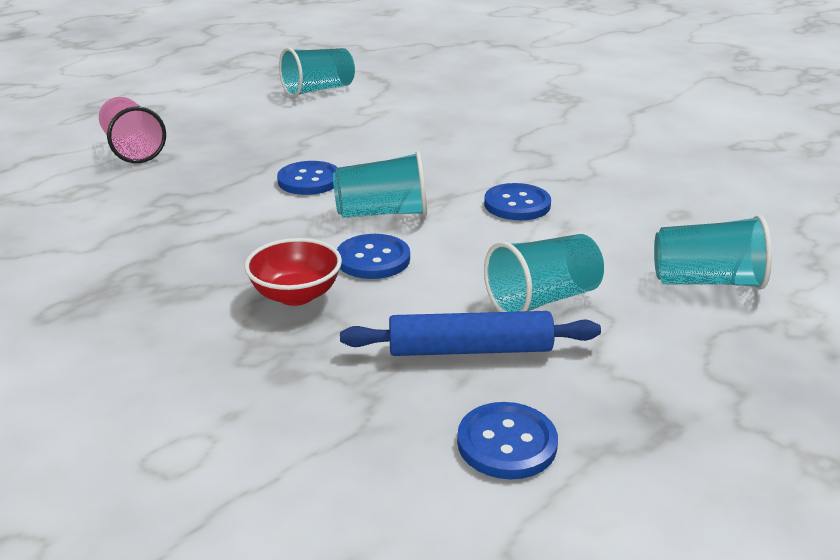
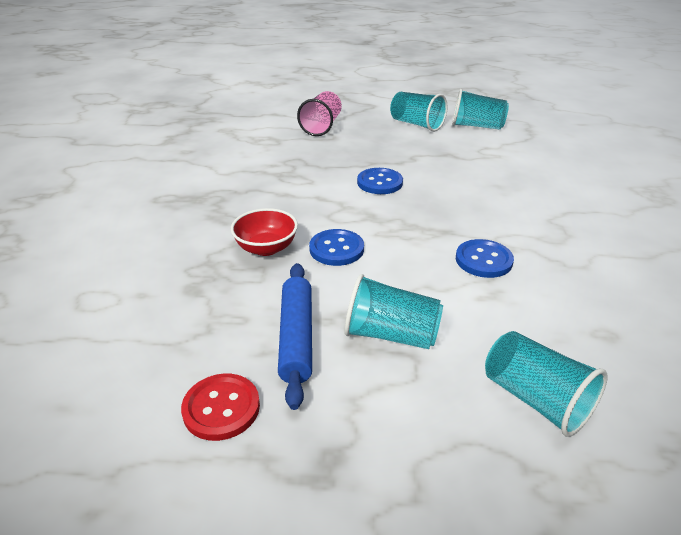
camera: 45 degrees right, 5 degrees up
turquoise cup [333,151,427,218] -> turquoise cup moved to [390,92,448,132]
blue rolling pin [340,311,601,356] -> blue rolling pin turned 45 degrees clockwise [278,263,312,410]
blue button [457,402,558,479] -> red button [181,374,260,441]

